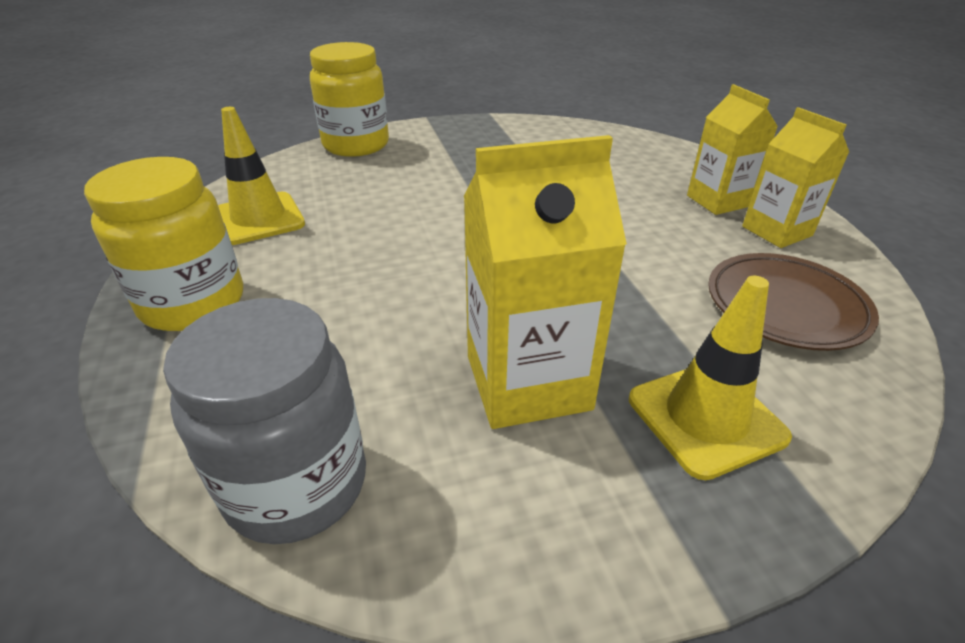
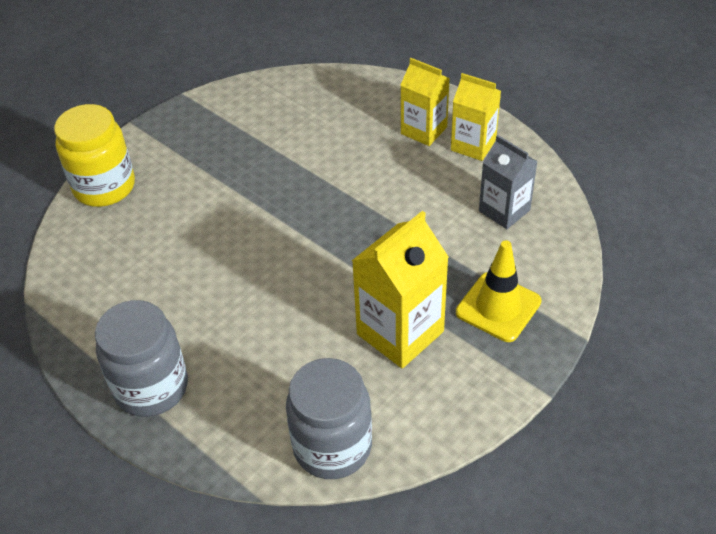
camera: 30 degrees left, 10 degrees up
yellow jar [84,157,243,331] -> grey jar [95,300,188,417]
yellow traffic cone [218,107,305,245] -> none
brown plate [708,253,879,351] -> grey carton [479,135,538,229]

